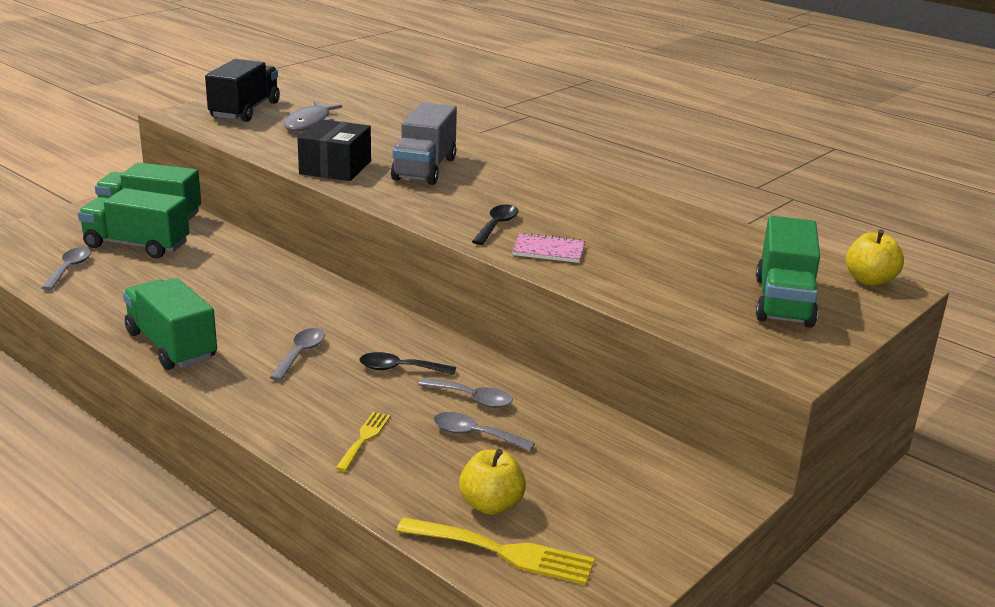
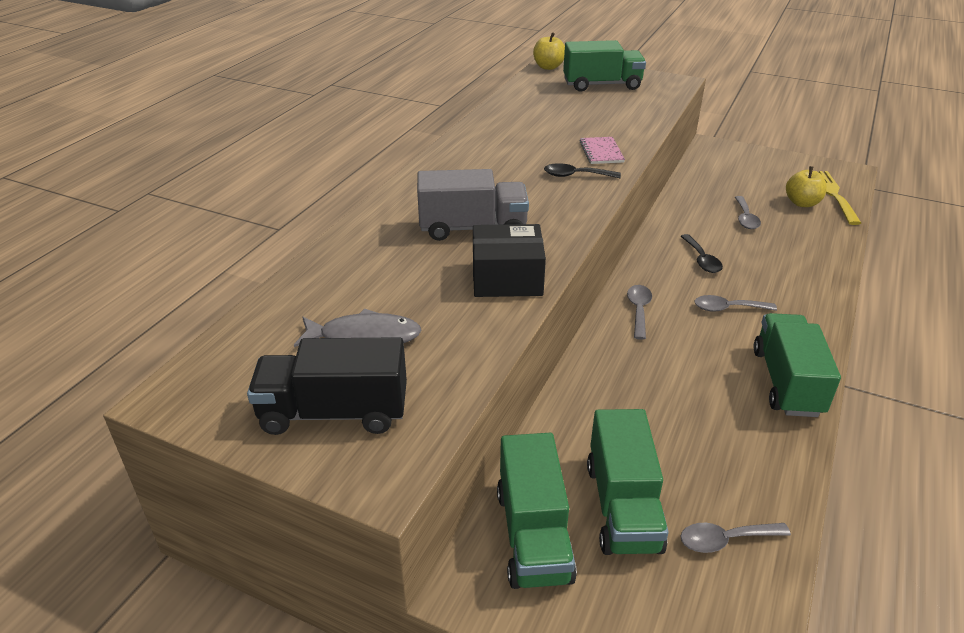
camera: 105 degrees left, 10 degrees up
green truck [123,278,217,370] -> green truck turned 150 degrees clockwise [754,313,841,417]
yellow fork [335,412,391,472] -> none
grey spoon [418,378,513,408] -> grey spoon moved to [627,285,652,340]

